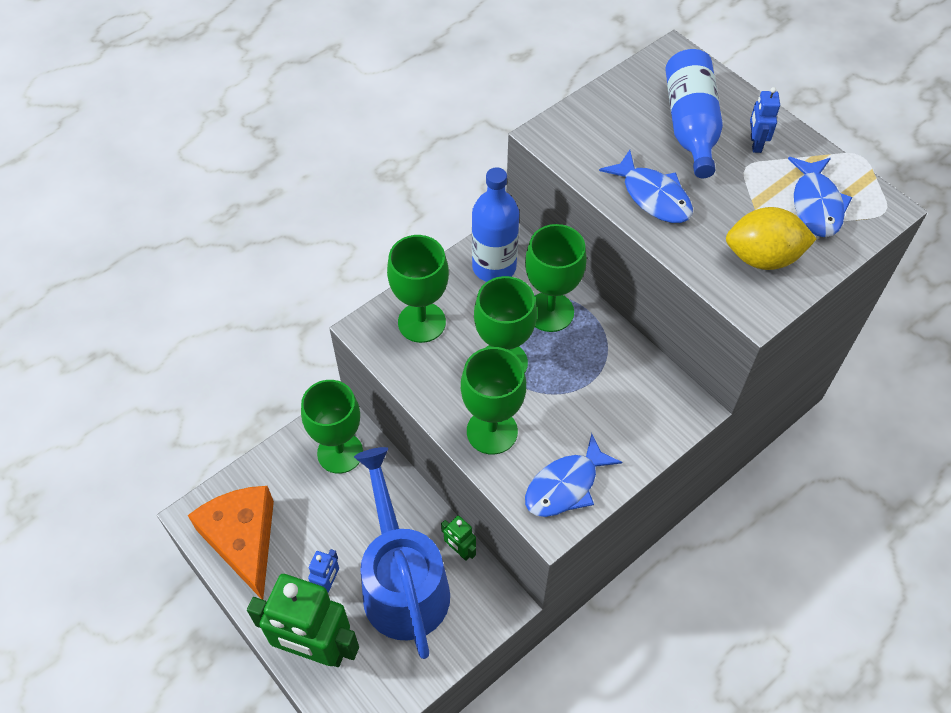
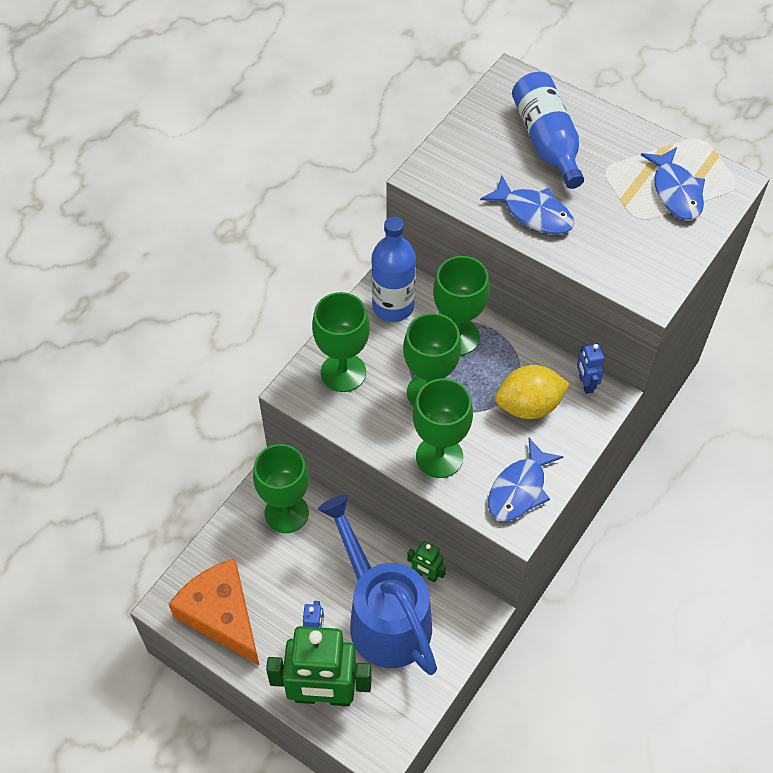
camera: 15 degrees left, 0 degrees up
yellow lemon [726,207,817,270] -> yellow lemon moved to [495,365,570,419]
blue robot [750,87,780,153] -> blue robot moved to [577,344,604,394]

